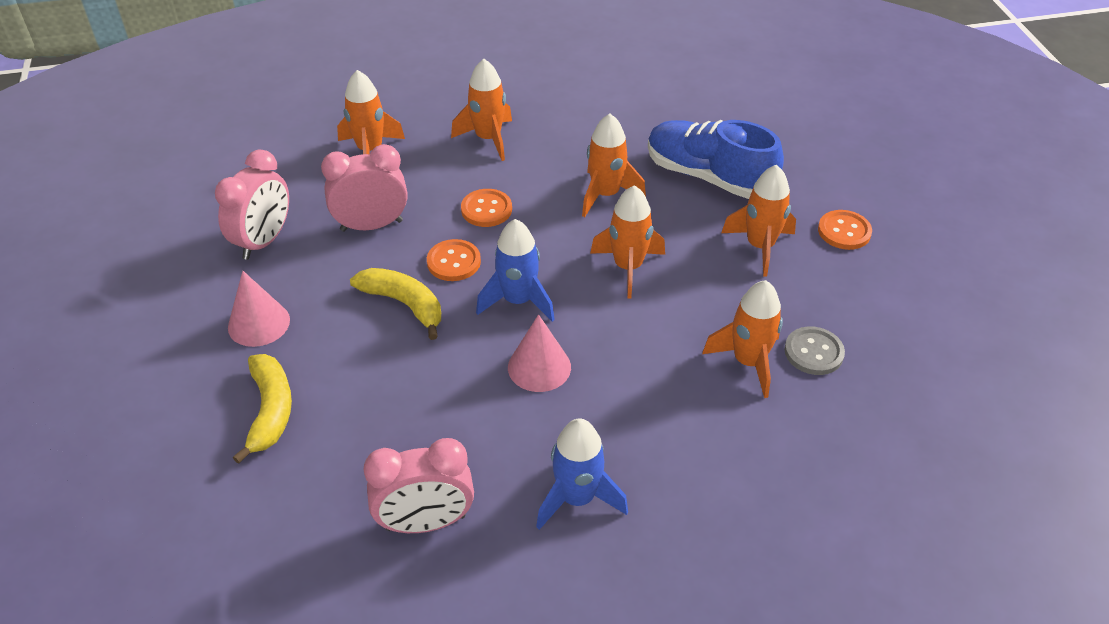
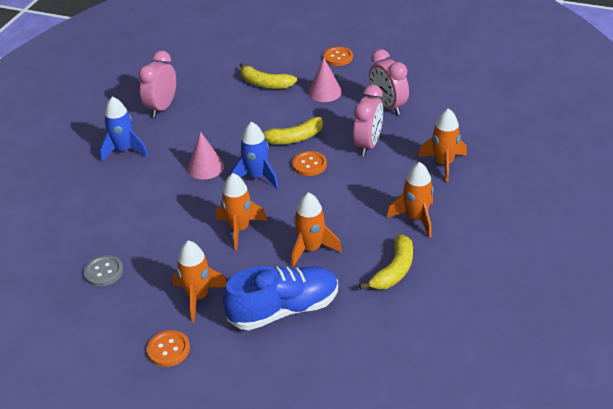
camera: 125 degrees right, 5 degrees down
orange button [461,189,512,227] -> orange button moved to [323,47,353,66]
orange rocket [702,280,783,398] -> none
none -> yellow banana [359,234,413,290]

